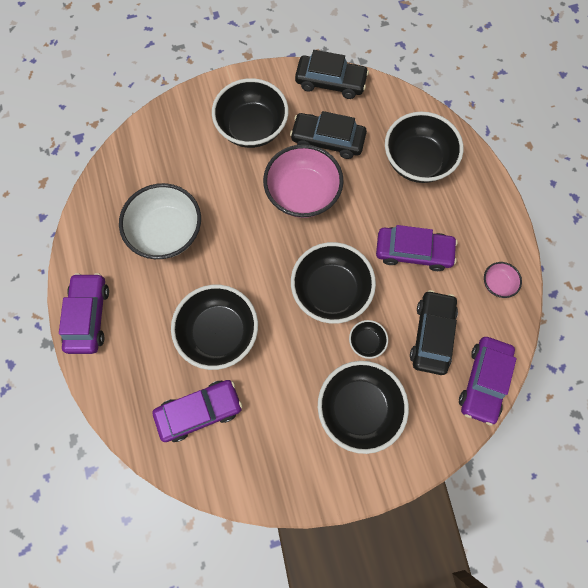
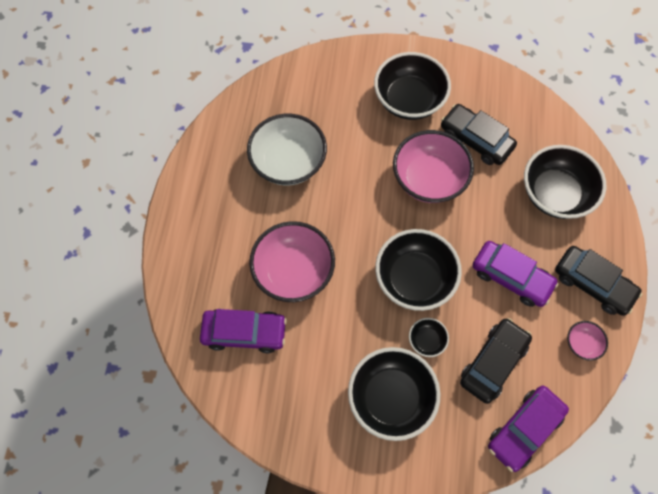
camera: 25 degrees right, 5 degrees down
purple car [59,273,109,354] -> none
black bowl [171,285,258,370] -> pink bowl [249,221,335,302]
black car [295,50,369,99] -> black car moved to [555,246,642,316]

